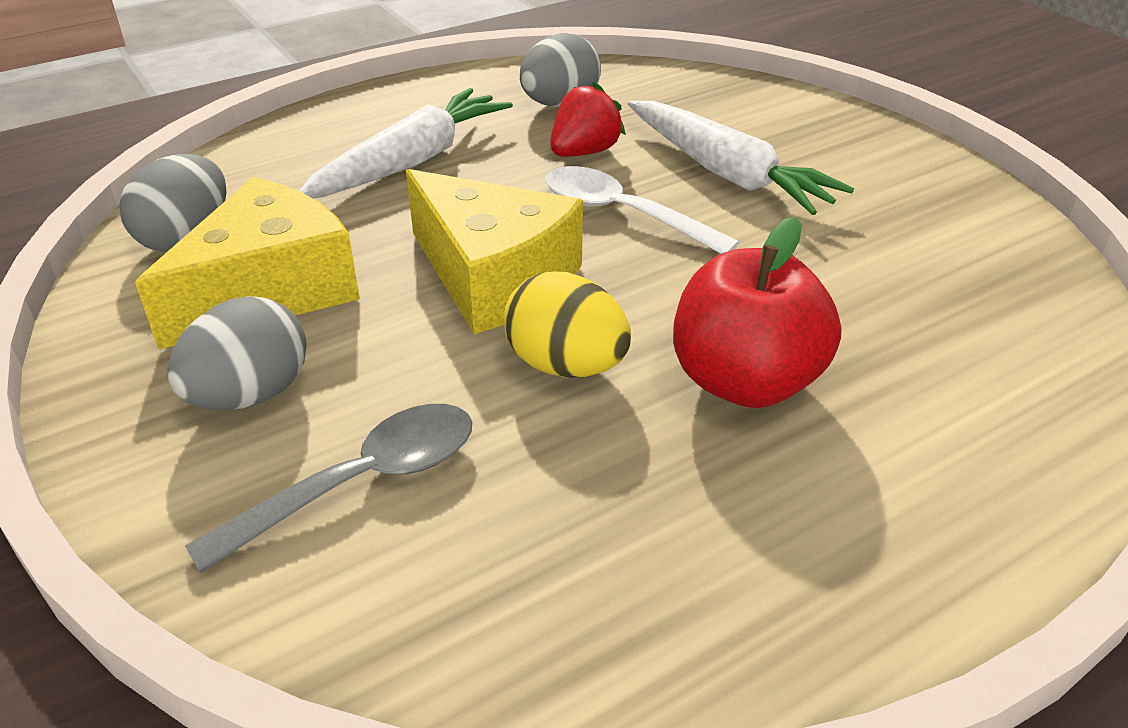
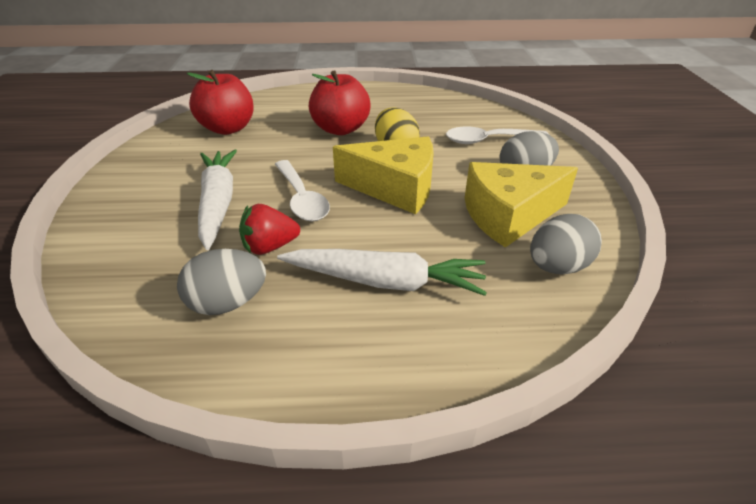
camera: 150 degrees left, 0 degrees up
grey spoon [185,404,472,573] -> white spoon [446,127,549,144]
white carrot [299,88,513,198] -> white carrot turned 150 degrees counterclockwise [277,249,487,296]
yellow cheese [406,169,583,334] -> yellow cheese turned 120 degrees clockwise [333,136,434,214]
none -> red apple [187,70,254,135]

